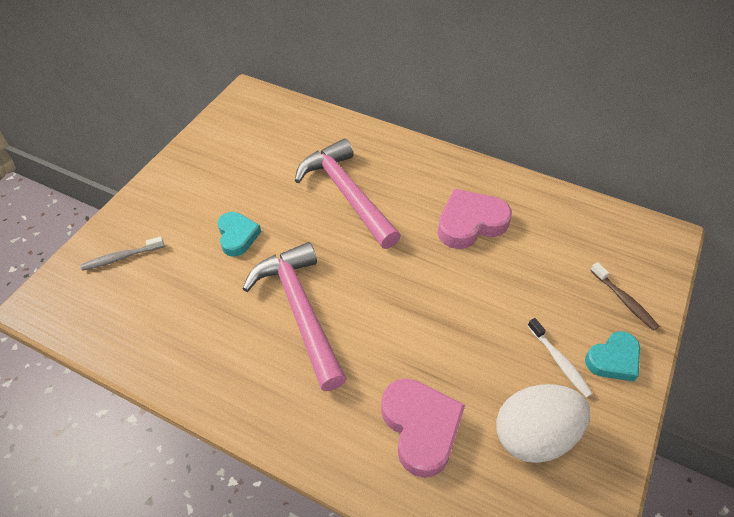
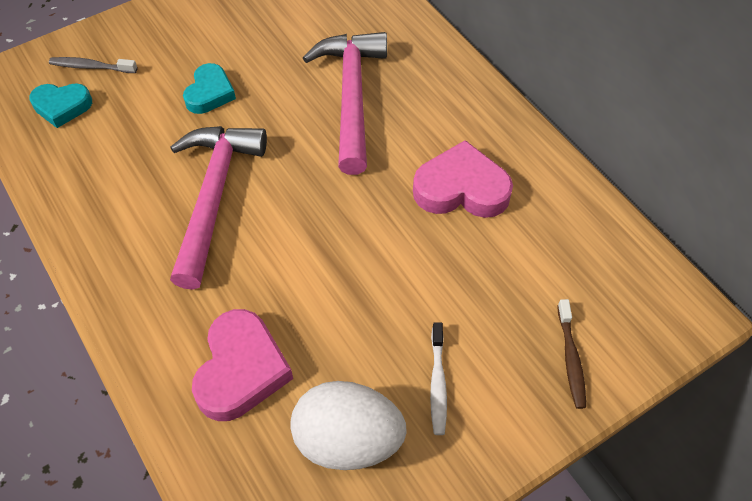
camera: 30 degrees right, 5 degrees up
turquoise heart [585,331,640,381] -> turquoise heart moved to [29,83,92,128]

